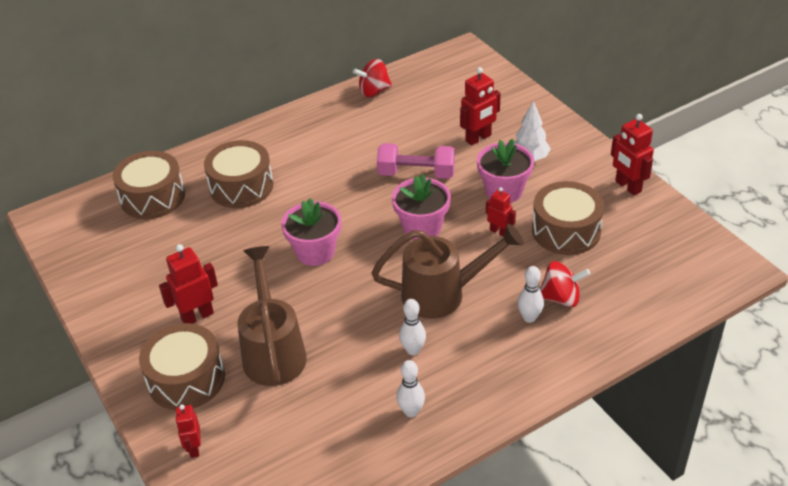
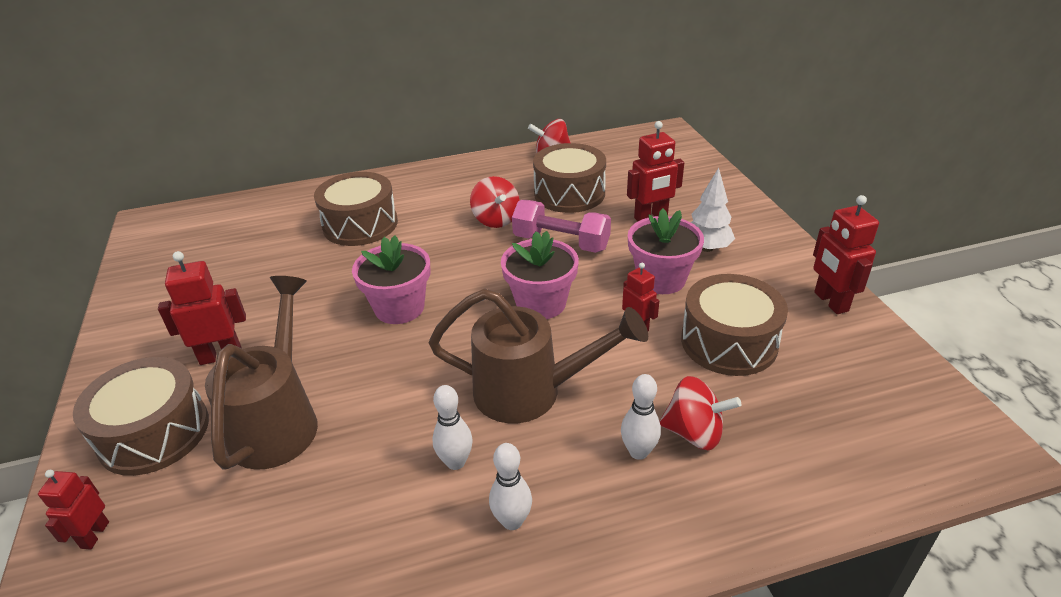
camera: 15 degrees right, 5 degrees down
brown drum [113,151,185,219] -> brown drum moved to [533,143,606,213]
white bowling pin [397,360,425,417] -> white bowling pin moved to [489,443,532,530]
none -> red spinning top [470,176,520,228]

